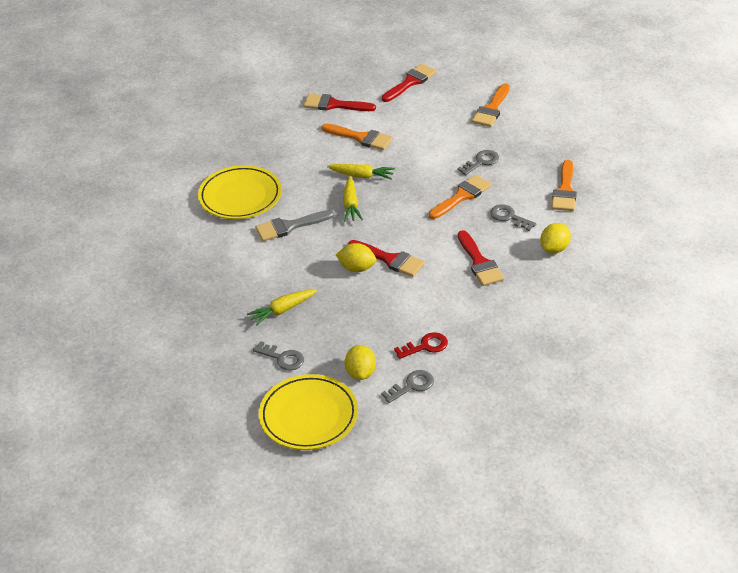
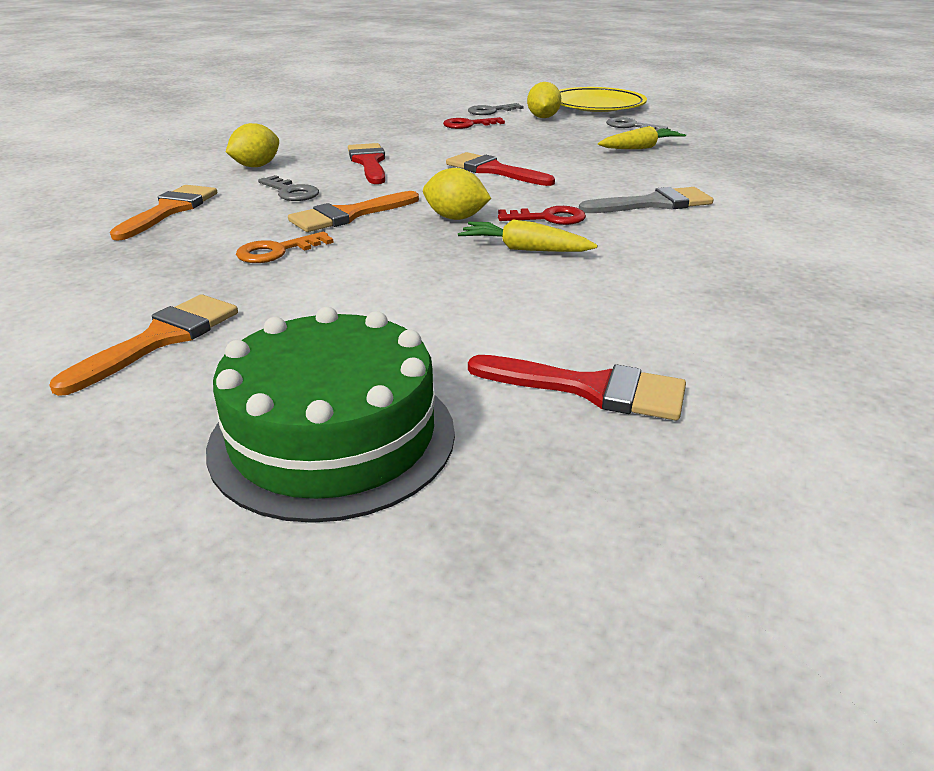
camera: 175 degrees left, 10 degrees down
yellow plate [198,165,282,219] -> none
orange brush [322,124,393,150] -> none
yellow lemon [336,243,377,272] -> yellow lemon moved to [423,168,491,220]
yellow carrot [343,176,363,222] -> red key [498,206,586,225]
red brush [382,64,437,102] -> green cake [206,307,455,523]
grey key [457,150,499,175] -> orange key [236,232,334,263]

